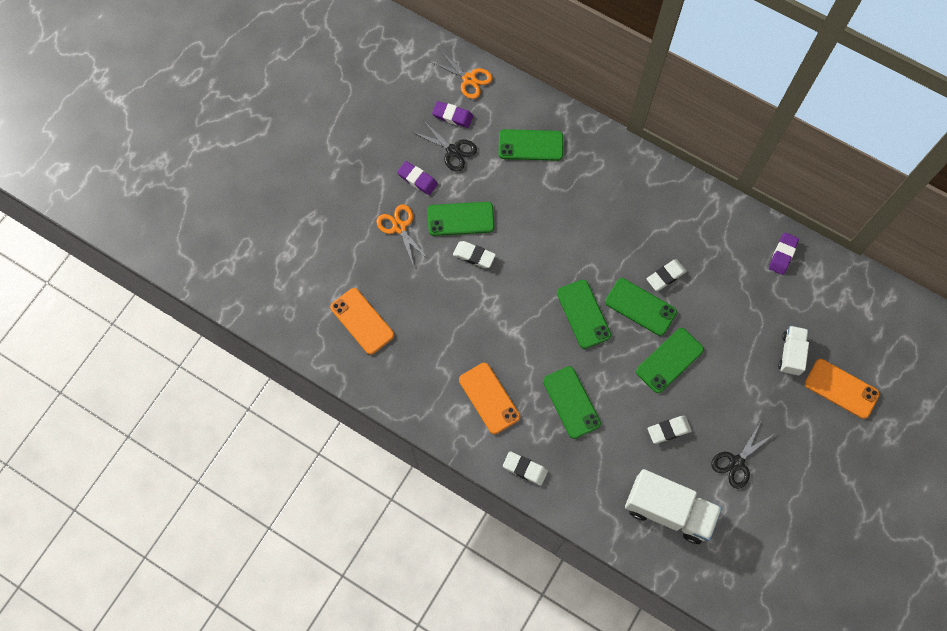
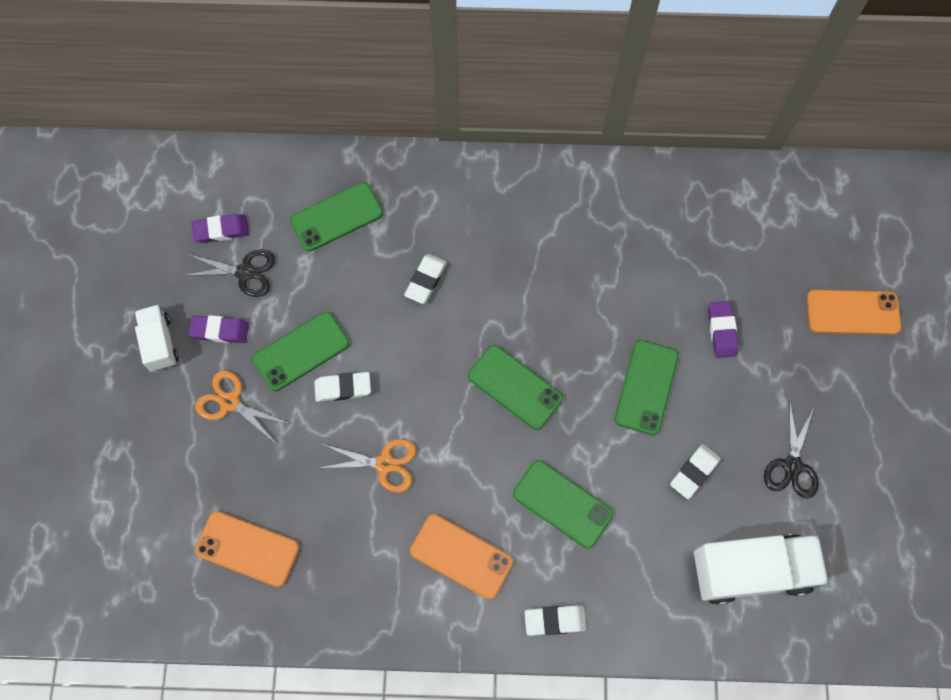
camera: 30 degrees left, 0 degrees up
orange scissors [431,51,493,99] -> orange scissors moved to [320,439,416,493]
green phone [605,278,677,336] -> none
white eraser [647,259,687,291] -> white eraser moved to [404,254,447,304]
purple eraser [769,233,799,275] -> purple eraser moved to [708,301,739,358]
white truck [778,326,809,375] -> white truck moved to [135,305,179,371]

